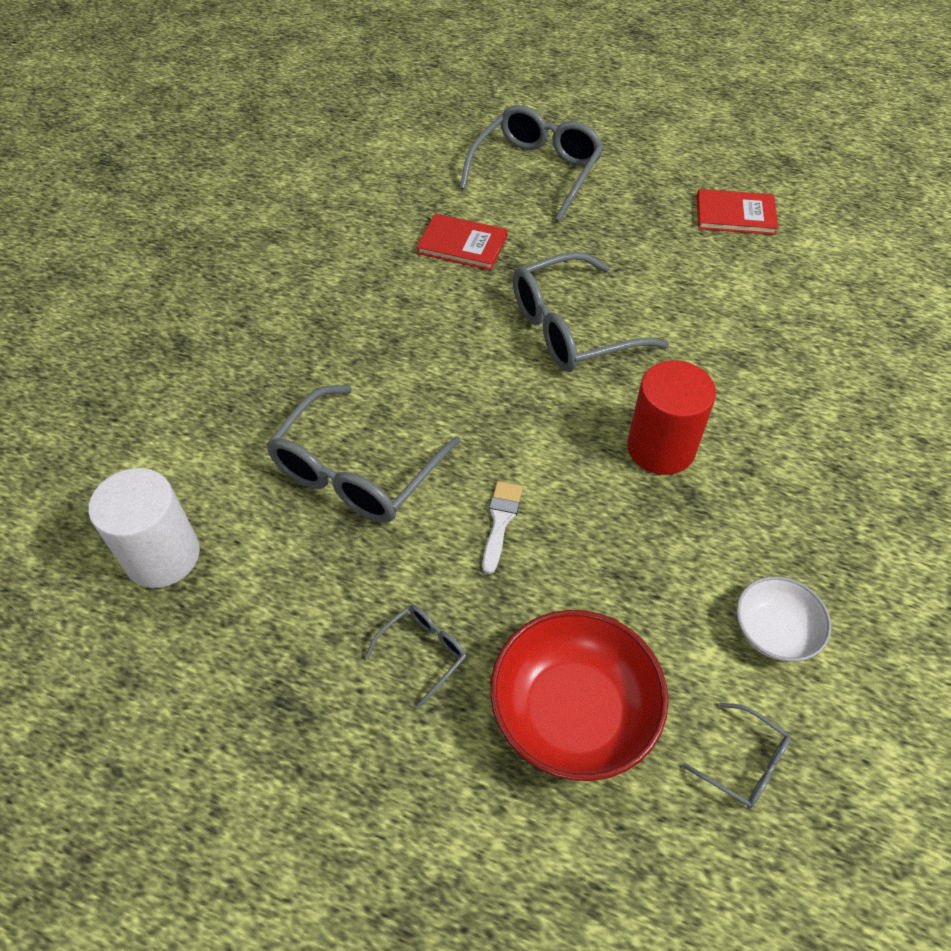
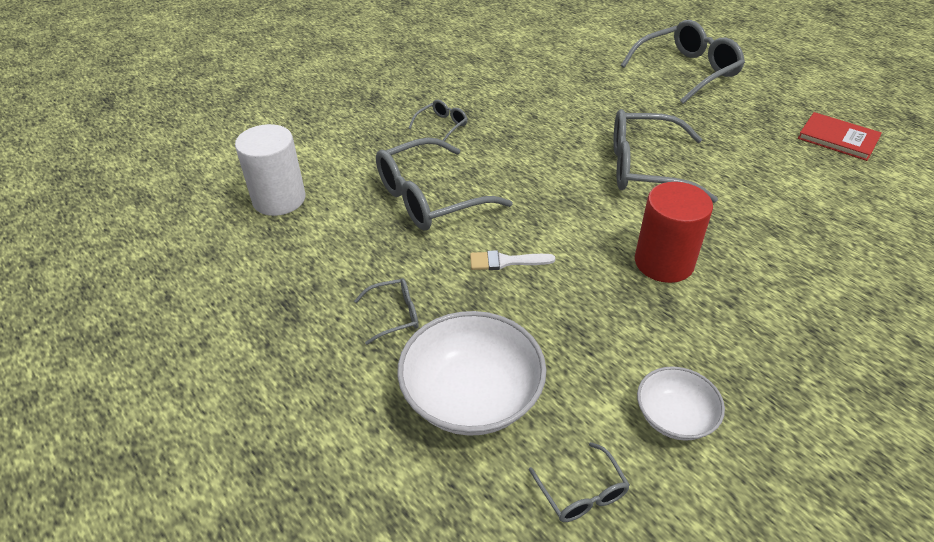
camera: 30 degrees right, 10 degrees down
red book [416,214,508,270] -> none
white brush [482,481,523,574] -> white brush turned 135 degrees counterclockwise [470,250,555,270]
red bowl [490,610,669,781] -> white bowl [397,311,546,436]
none -> grey glasses [408,100,468,141]

